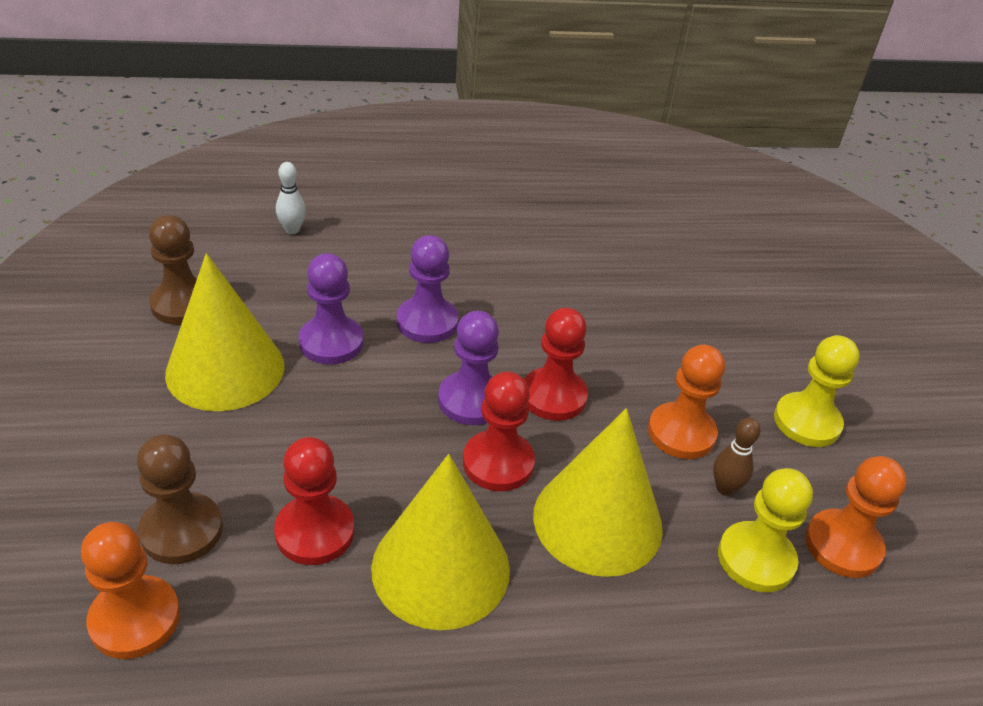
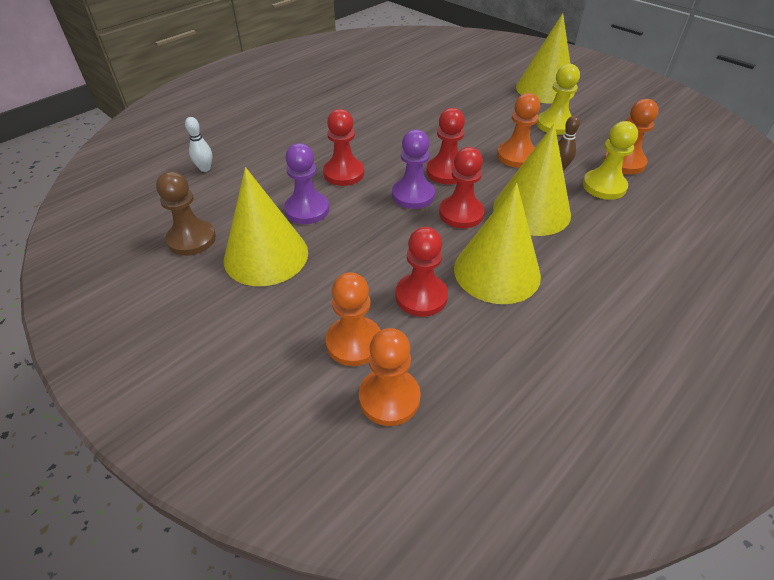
camera: 35 degrees left, 5 degrees up
brown pawn [137,434,223,564] -> orange pawn [326,272,381,366]
purple pawn [397,235,458,343] -> red pawn [323,109,364,186]
none -> yellow cone [516,13,575,104]

